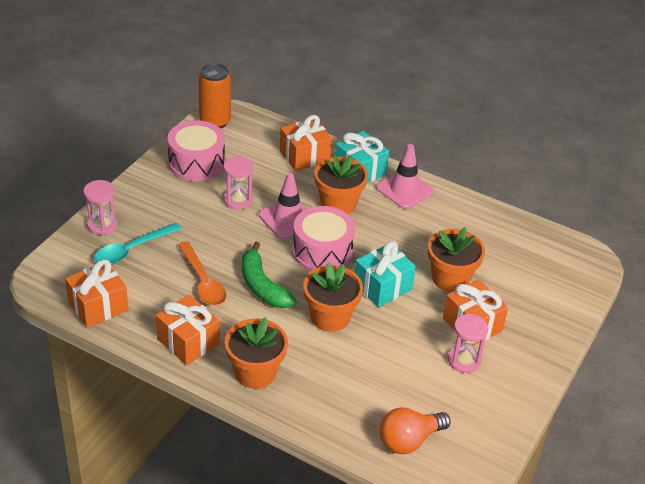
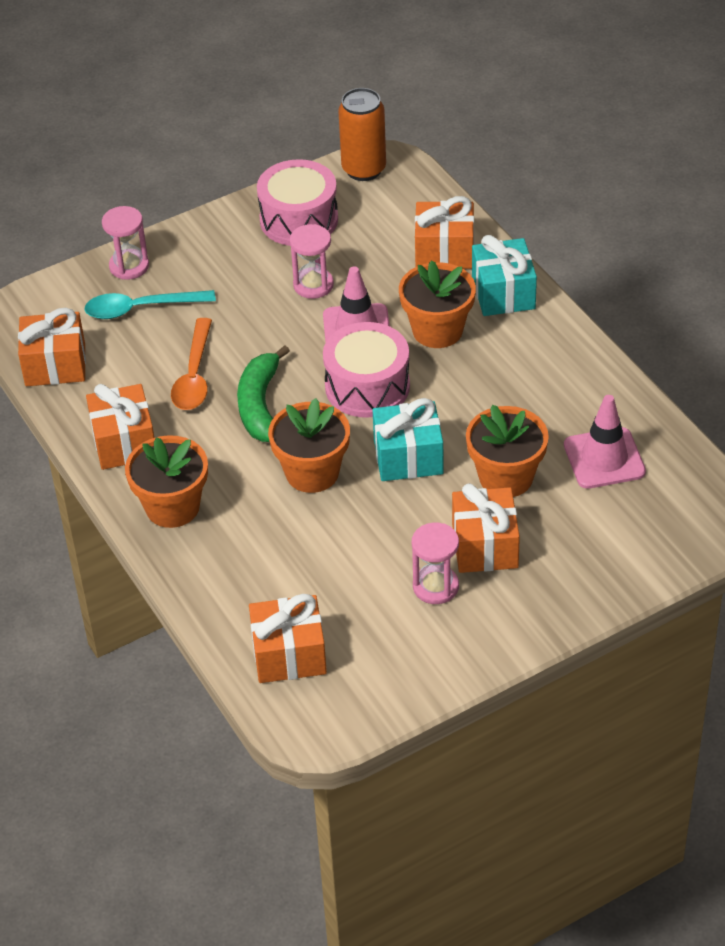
camera: 35 degrees right, 5 degrees up
pink traffic cone [376,144,434,209] -> pink traffic cone moved to [564,395,646,489]
orange light bulb [380,408,451,454] -> orange gift [249,594,327,683]

